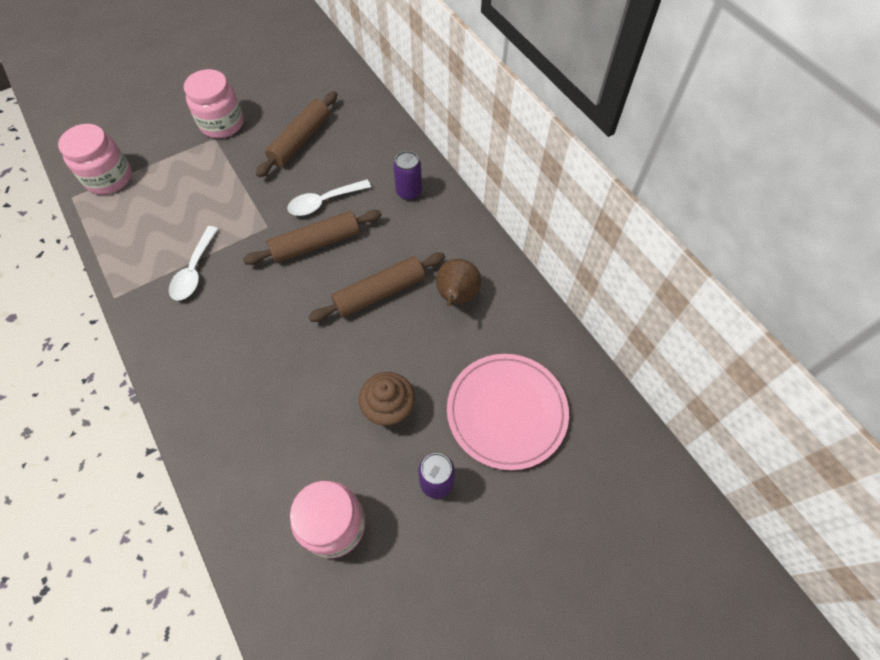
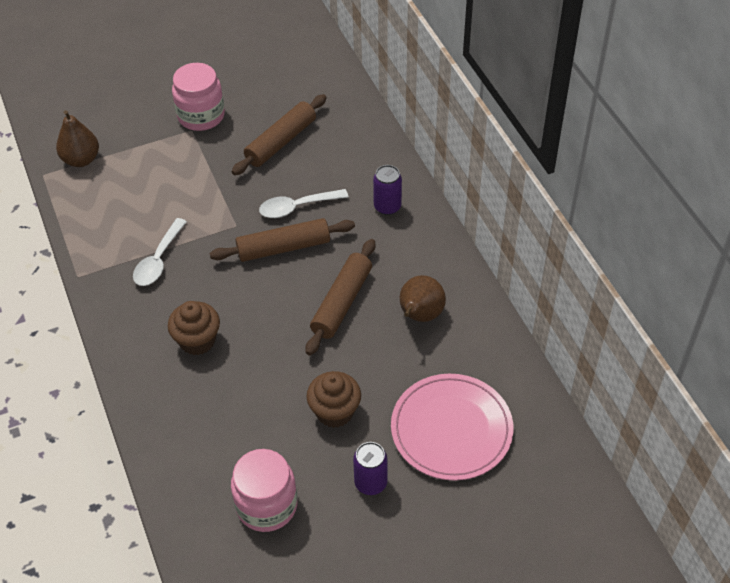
camera: 10 degrees right, 10 degrees down
pink jar [58,124,132,195] -> brown pear [56,110,99,167]
brown rolling pin [309,253,445,322] -> brown rolling pin turned 45 degrees counterclockwise [306,239,375,355]
none -> brown cupcake [168,301,220,355]

